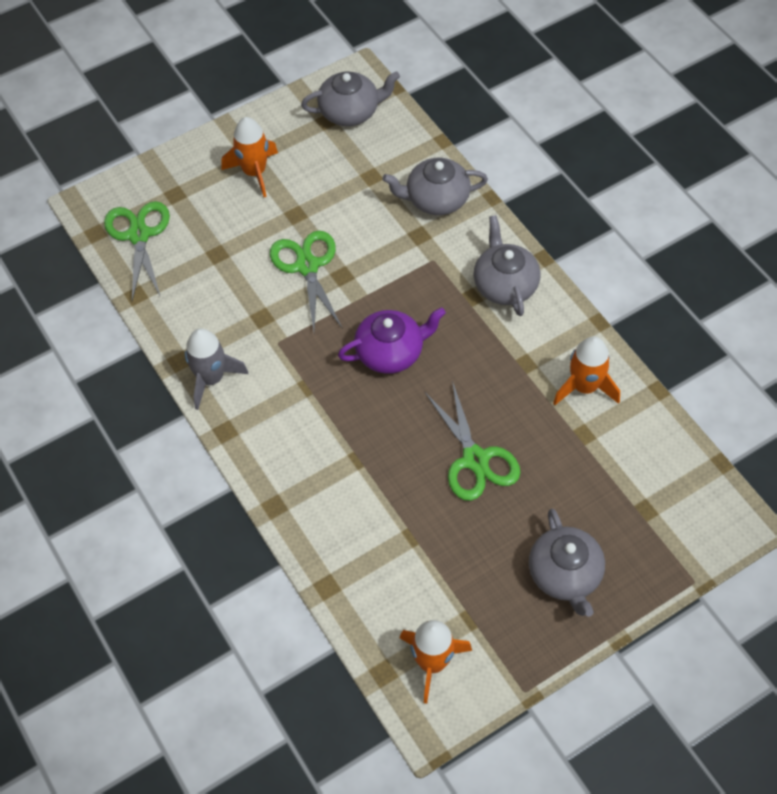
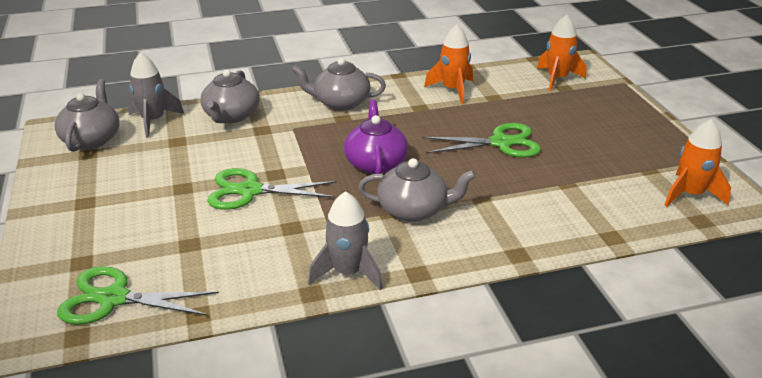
camera: 75 degrees left, 25 degrees down
orange rocket [222,117,278,197] -> orange rocket moved to [537,15,586,91]
grey teapot [529,508,605,617] -> grey teapot moved to [358,158,476,222]
none -> grey rocket [128,52,184,138]

